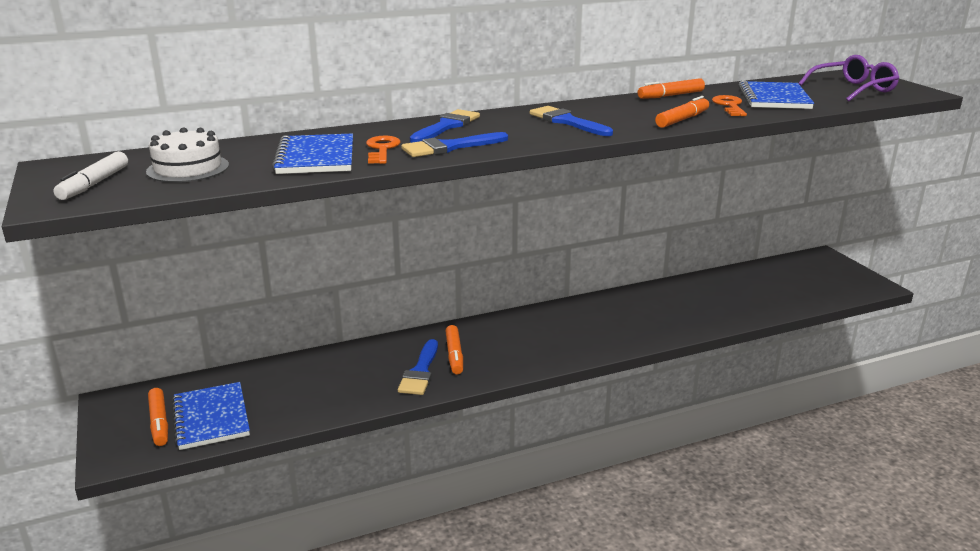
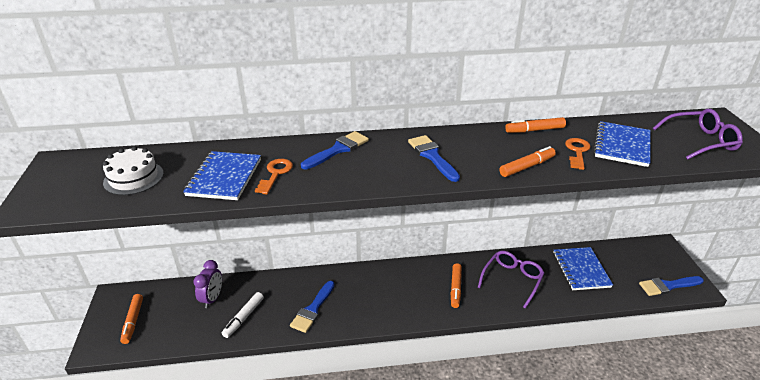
camera: 15 degrees right, 10 degrees up
white marker [53,151,128,200] -> white marker moved to [222,292,264,338]
blue notebook [172,382,250,450] -> blue notebook moved to [553,247,613,290]
blue brush [401,132,508,157] -> blue brush moved to [639,276,704,296]
orange marker [445,325,463,374] -> orange marker moved to [451,263,462,308]
none -> purple clock [193,260,222,308]
none -> purple glasses [478,251,544,309]

